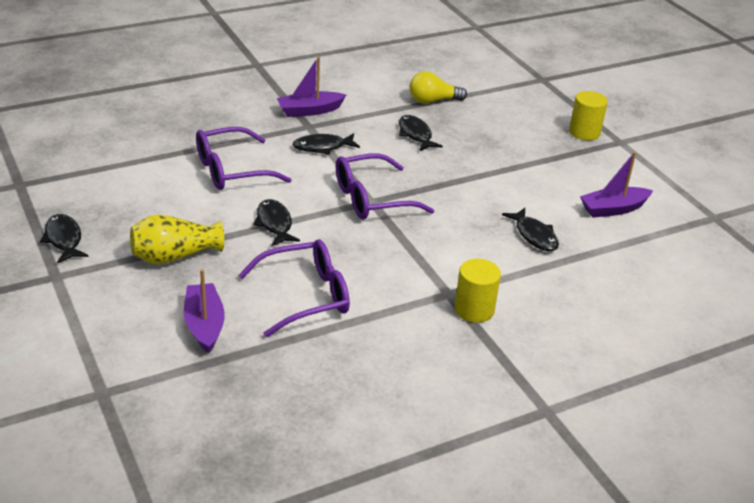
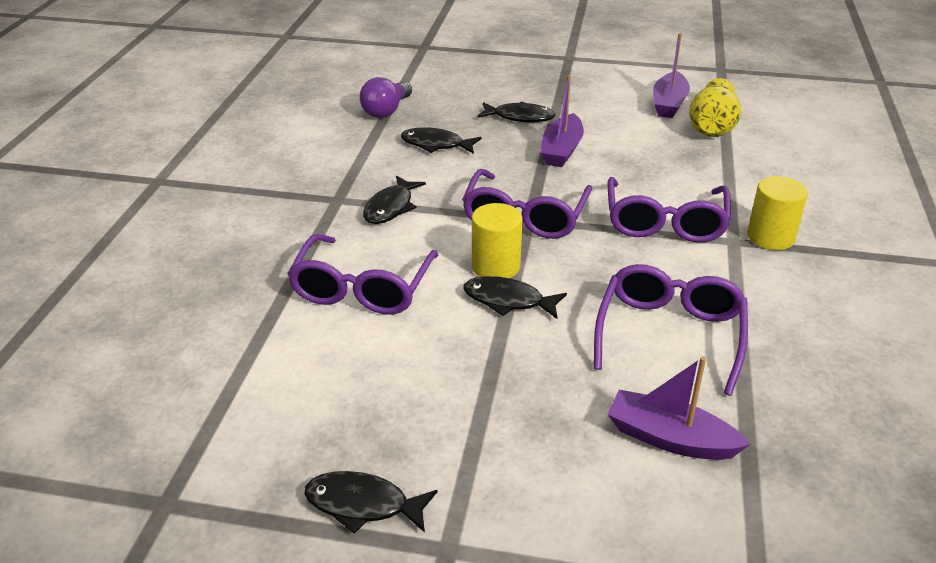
camera: 50 degrees left, 0 degrees up
yellow vase [130,215,224,265] -> yellow vase moved to [689,78,741,137]
purple boat [276,56,346,117] -> purple boat moved to [540,75,584,167]
yellow light bulb [410,71,467,104] -> purple light bulb [360,77,412,118]
black fish [502,208,559,251] -> black fish moved to [478,101,555,123]
yellow cylinder [569,91,608,140] -> yellow cylinder moved to [472,203,523,278]
none -> purple glasses [608,177,731,242]

